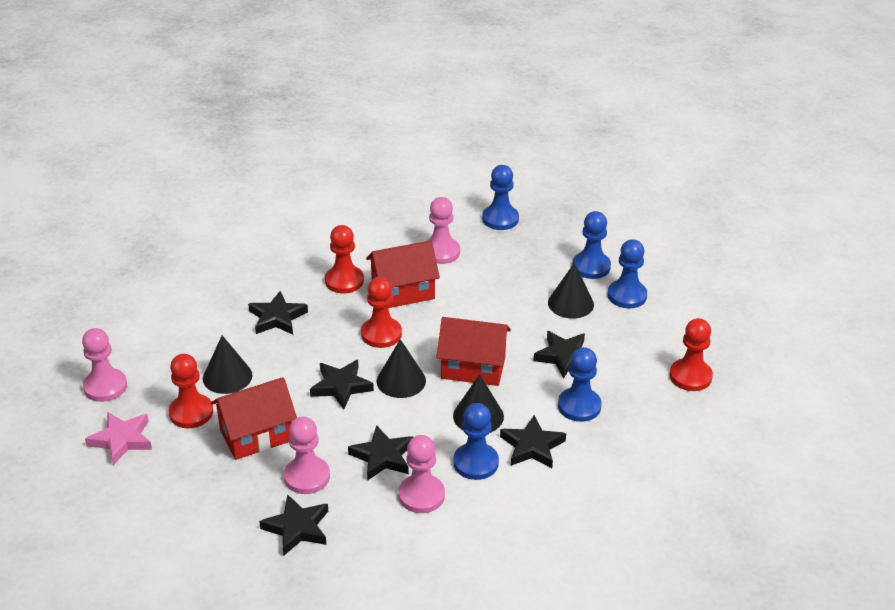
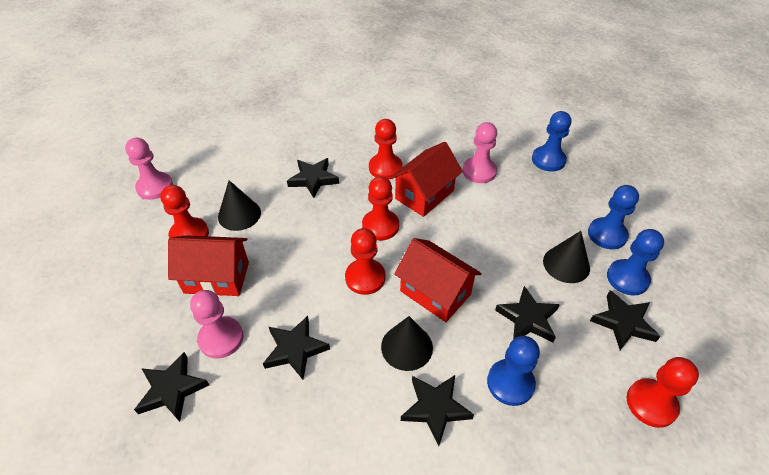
camera: 30 degrees right, 10 degrees up
pink star [85,412,152,465] -> none
black star [310,360,374,409] -> black star moved to [590,290,661,350]
red house [366,240,440,308] -> red house turned 60 degrees counterclockwise [390,142,463,217]
black cone [377,339,426,398] -> red pawn [345,228,385,295]
pink pawn [399,435,445,513] -> none
blue pawn [453,403,499,480] -> none

